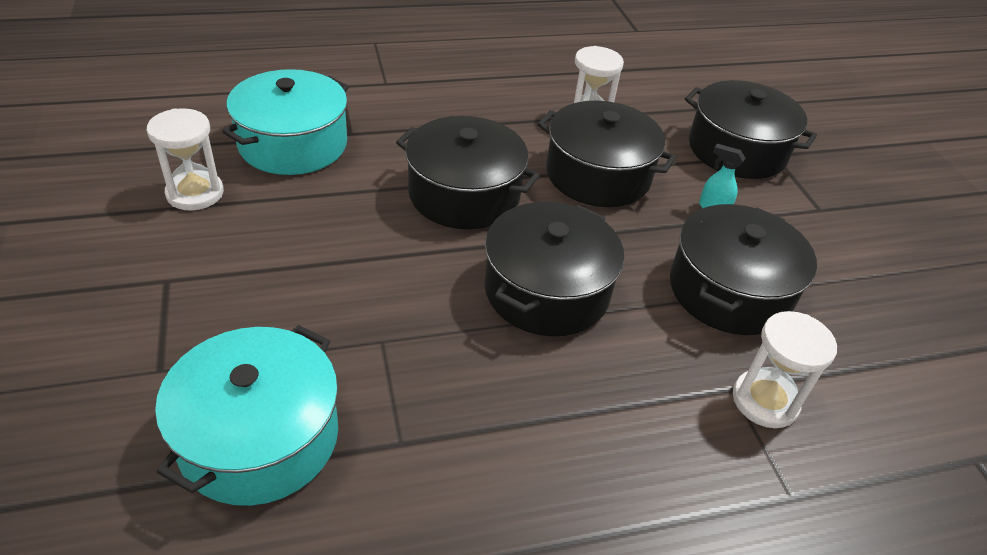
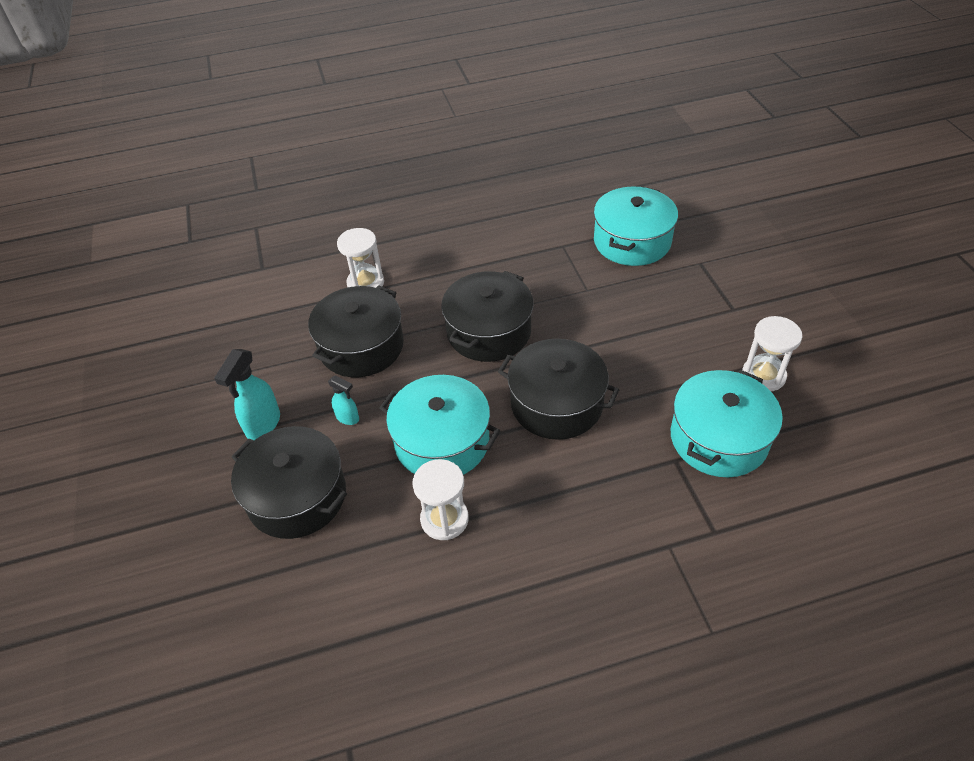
camera: 175 degrees left, 5 degrees up
black pot [538,101,676,207] -> turquoise pot [380,375,500,475]
none -> turquoise spray bottle [214,349,280,440]

